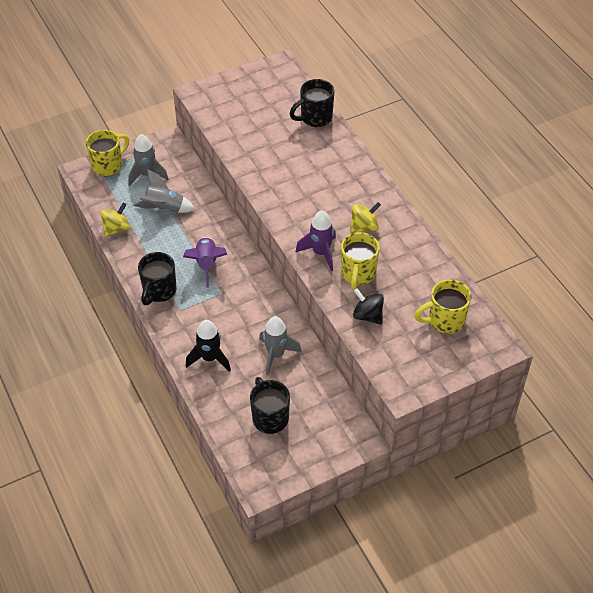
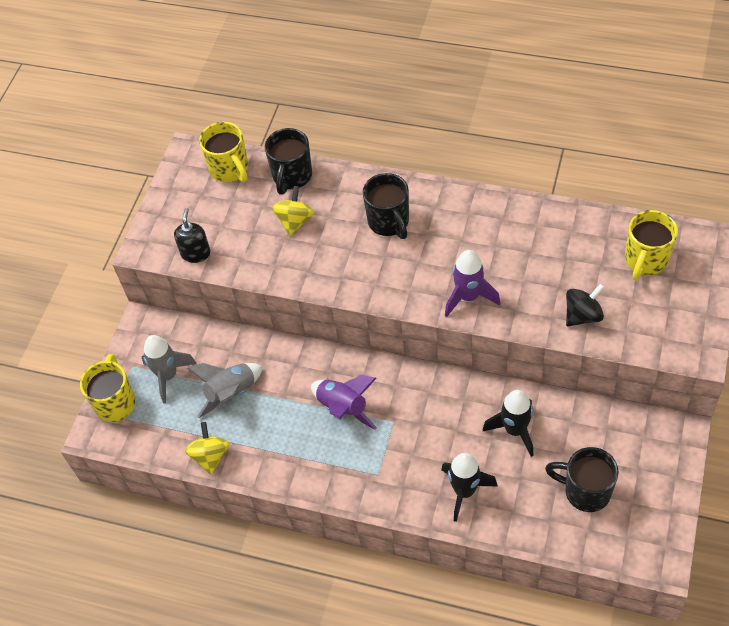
camera: 40 degrees left, 5 degrees up
black mug [138,252,177,305] -> black mug moved to [363,173,409,239]
grey rocket [259,316,301,375] -> black rocket [483,390,534,457]
yellow mug [341,232,380,290] -> yellow mug moved to [199,122,248,182]
yellow spinning top [350,202,381,233] -> yellow spinning top moved to [272,186,314,236]
black spinning top [353,288,384,324] -> black spinning top turned 150 degrees clockwise [566,283,604,327]
none -> black soap dispenser [174,208,211,263]

